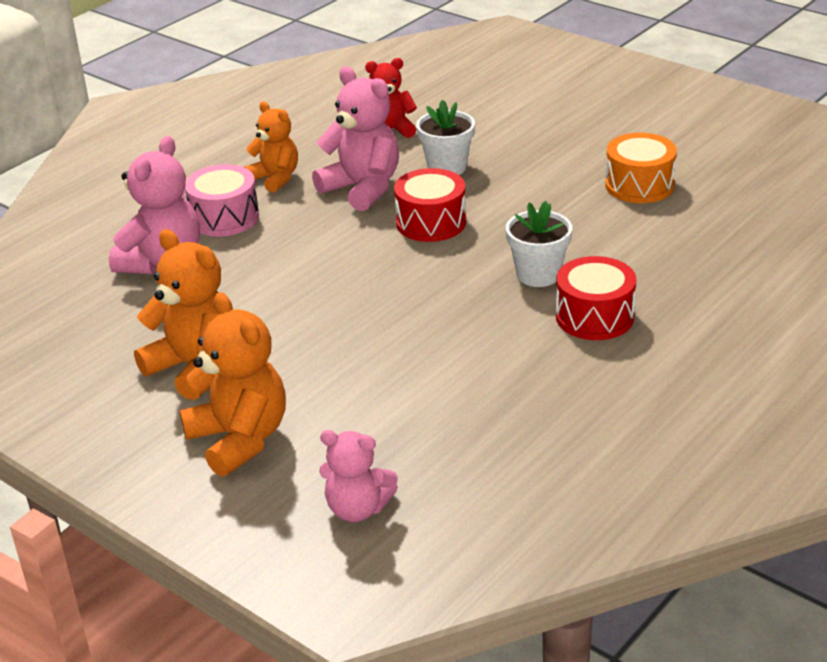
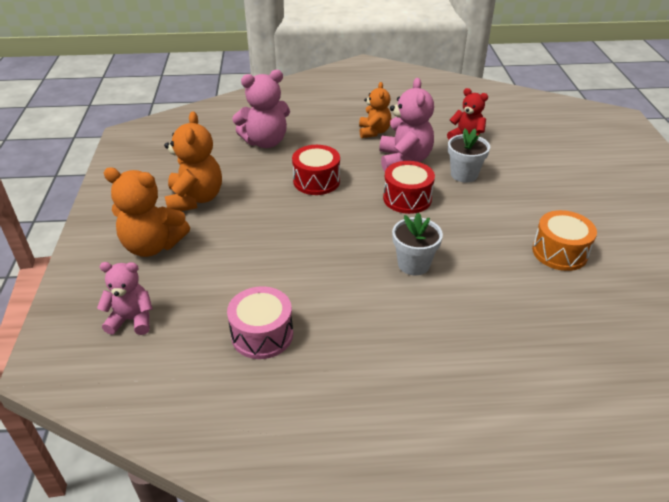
camera: 45 degrees right, 5 degrees up
orange teddy bear [179,292,286,477] -> orange teddy bear turned 90 degrees clockwise [104,167,190,257]
pink drum [185,164,259,237] -> pink drum moved to [227,286,293,359]
pink teddy bear [319,430,398,522] -> pink teddy bear turned 120 degrees clockwise [97,262,153,335]
red drum [556,256,636,340] -> red drum moved to [292,145,340,195]

